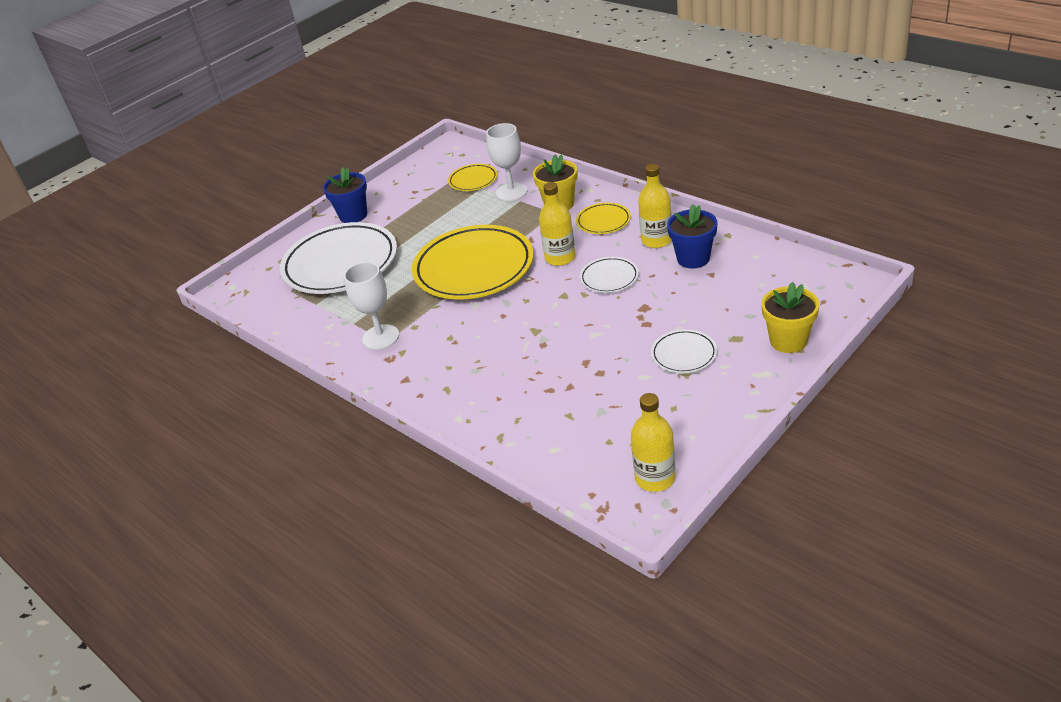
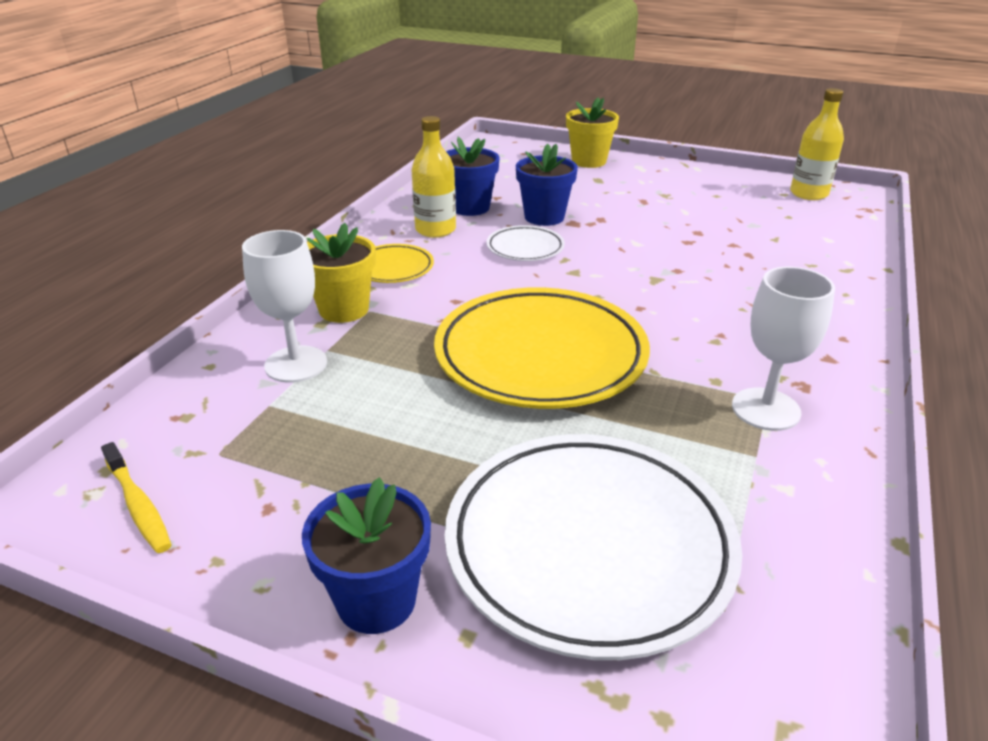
camera: 115 degrees left, 5 degrees down
yellow plate [448,164,498,191] -> none
yellow bottle [539,182,576,266] -> none
white plate [651,329,717,373] -> none
none -> yellow toothbrush [101,442,172,553]
none -> blue flower pot [516,144,578,226]

